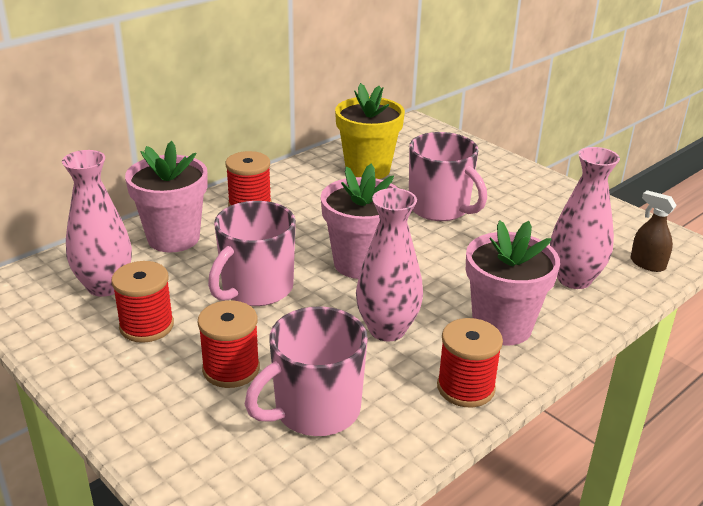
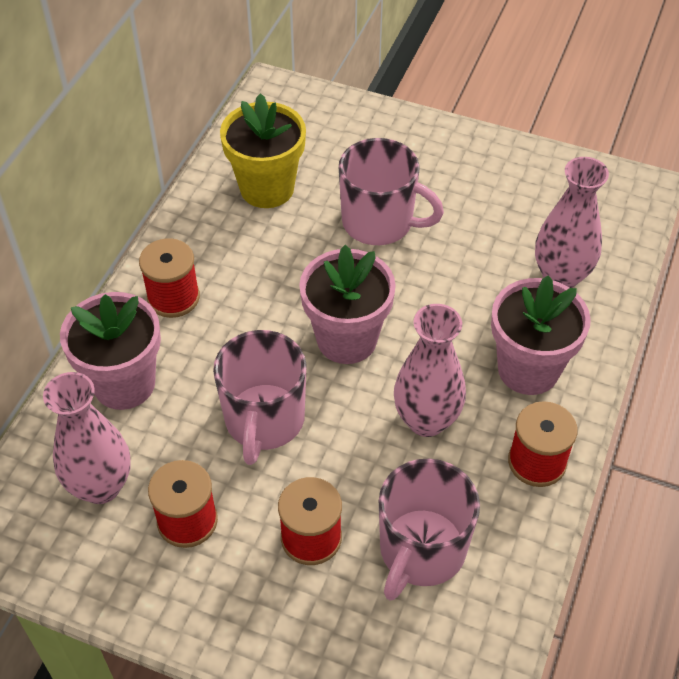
camera: 25 degrees left, 20 degrees up
brown spray bottle [631,190,677,272] -> none

